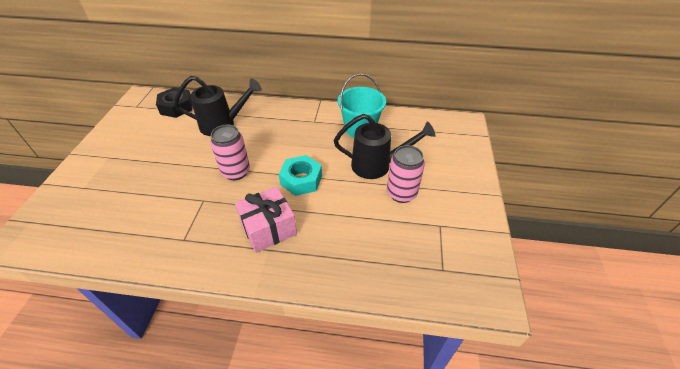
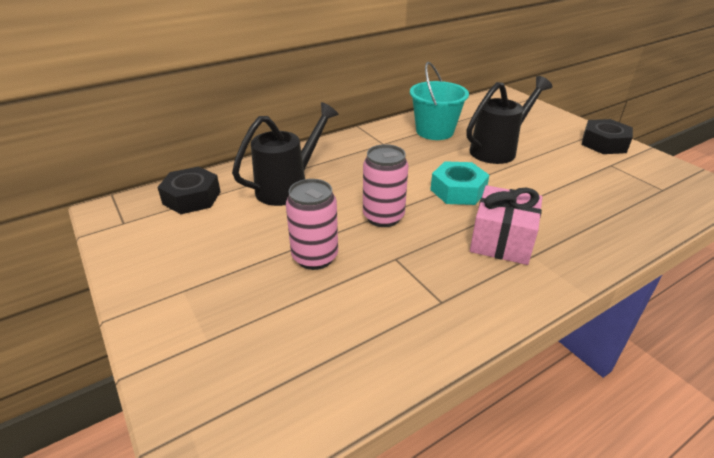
camera: 40 degrees left, 10 degrees down
pink can [387,145,425,203] -> pink can moved to [286,179,338,270]
none -> black nut [582,119,633,154]

